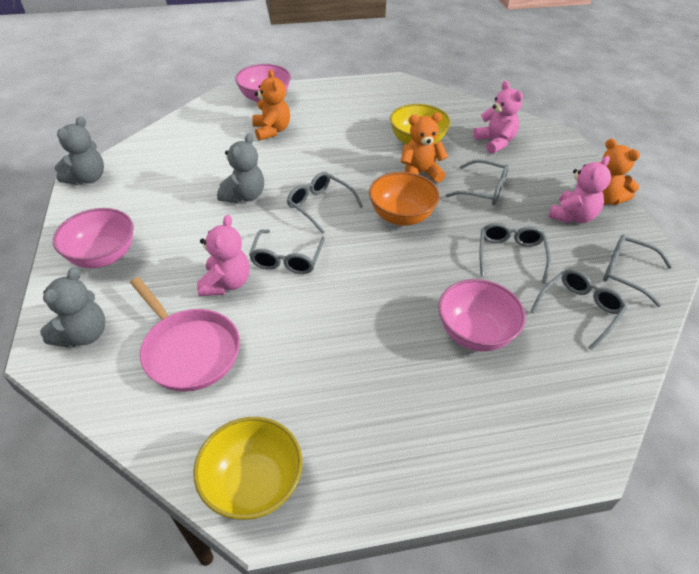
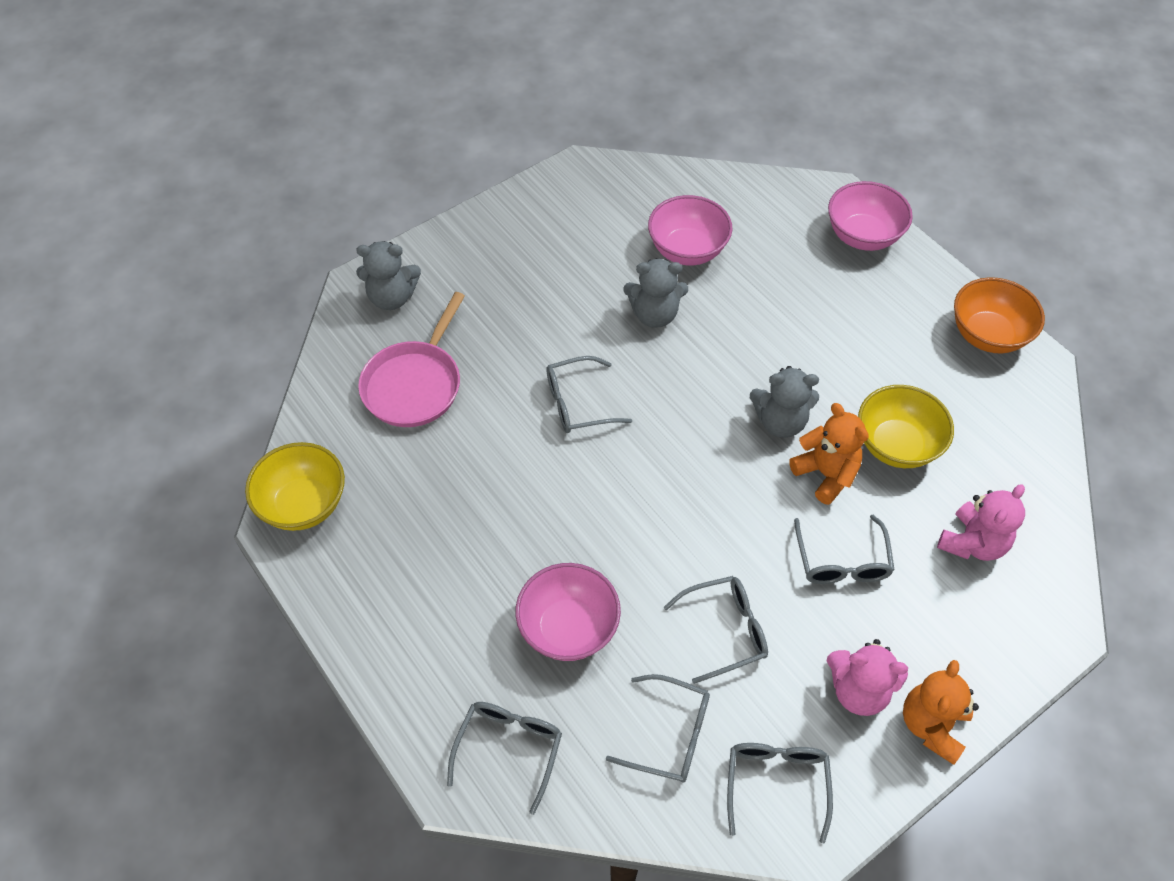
camera: 65 degrees right, 10 degrees up
pink bowl [53,208,134,268] -> pink bowl moved to [648,195,732,265]
grey teddy bear [54,117,104,185] -> grey teddy bear moved to [750,366,819,438]
pink teddy bear [197,215,250,296] -> none
orange teddy bear [252,70,290,141] -> none
grey glasses [287,172,363,234] -> grey glasses moved to [447,702,562,815]
orange bowl [369,172,440,226] -> orange bowl moved to [954,277,1045,353]

